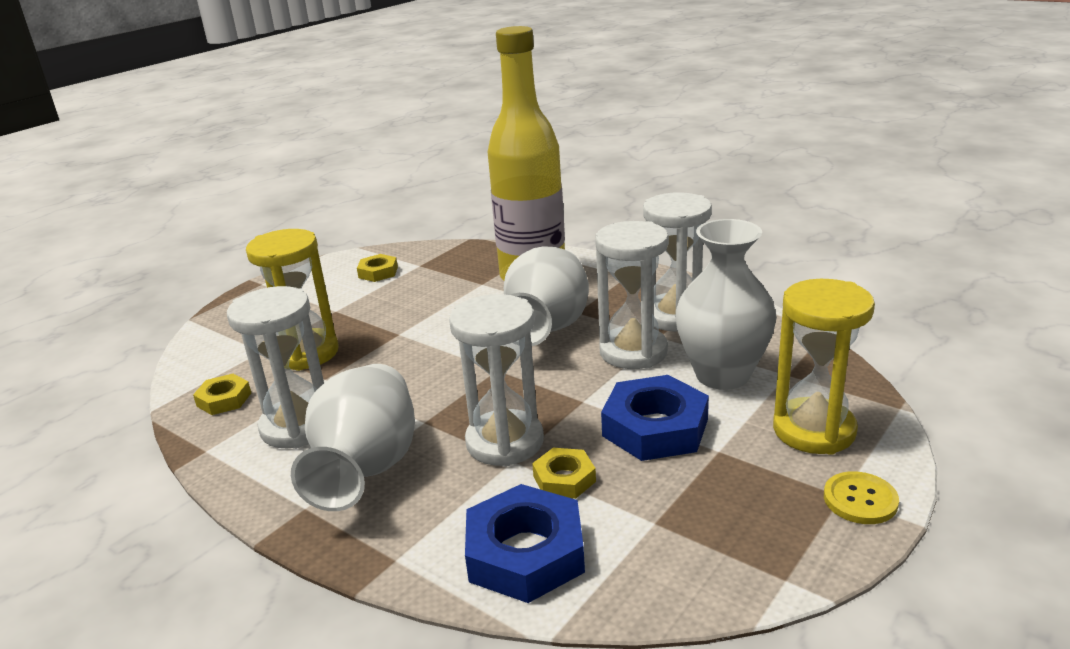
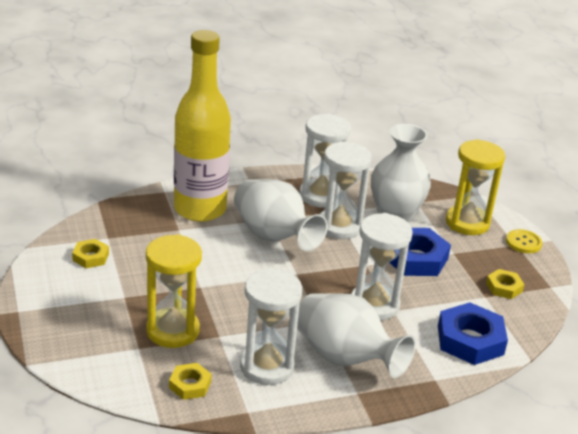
camera: 60 degrees left, 5 degrees up
yellow nut [532,448,596,499] -> yellow nut moved to [486,269,524,299]

